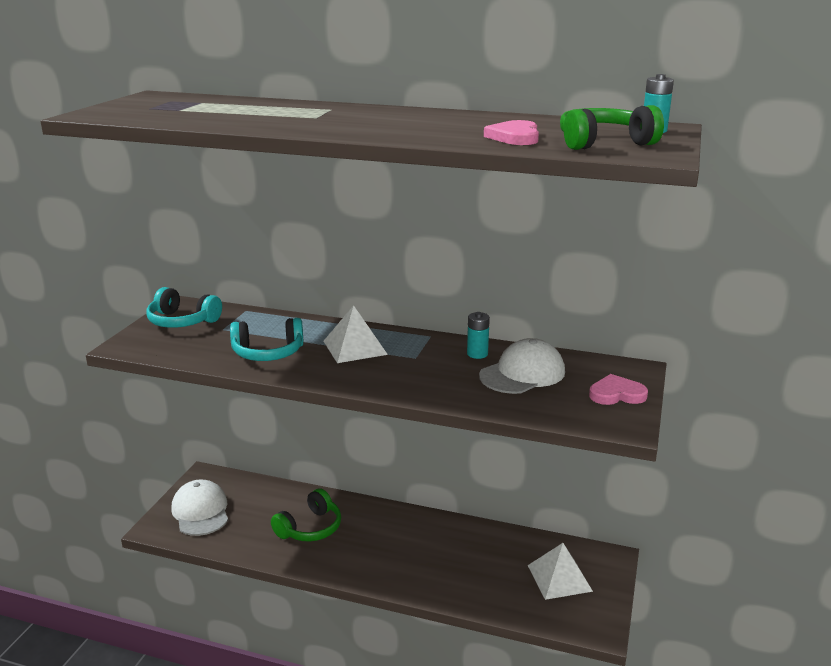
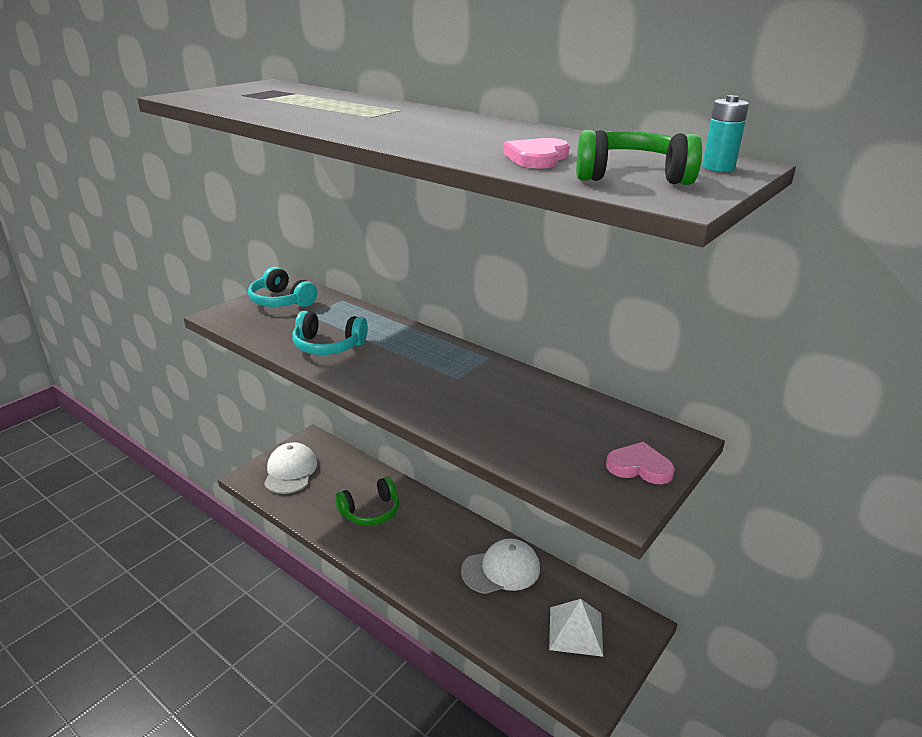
camera: 20 degrees right, 5 degrees up
white pyramid [324,305,388,363] -> none
turquoise battery [467,312,490,359] -> none
white cap [479,338,565,394] -> white cap moved to [461,538,540,594]

